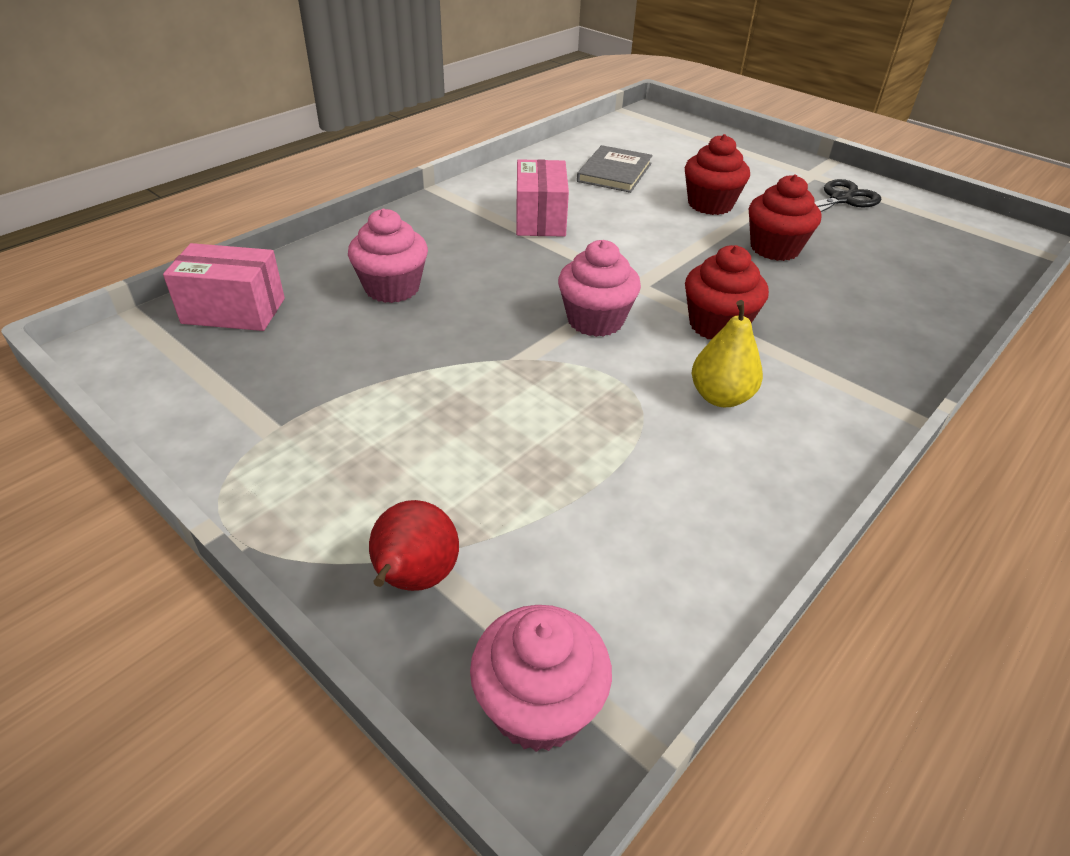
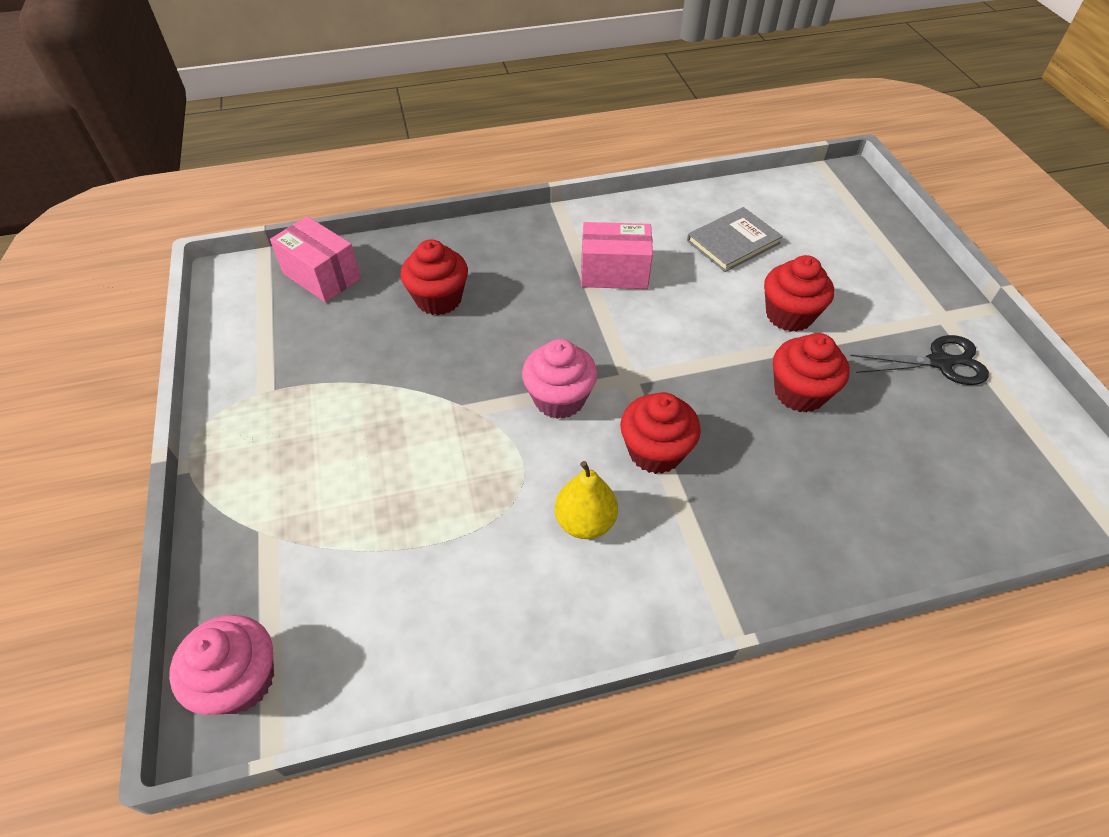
camera: 35 degrees right, 10 degrees up
pink cupcake [348,209,428,303] -> red cupcake [401,239,468,315]
red pear [369,500,459,591] -> none
pink box [516,159,569,237] -> pink box turned 60 degrees clockwise [581,222,653,289]

